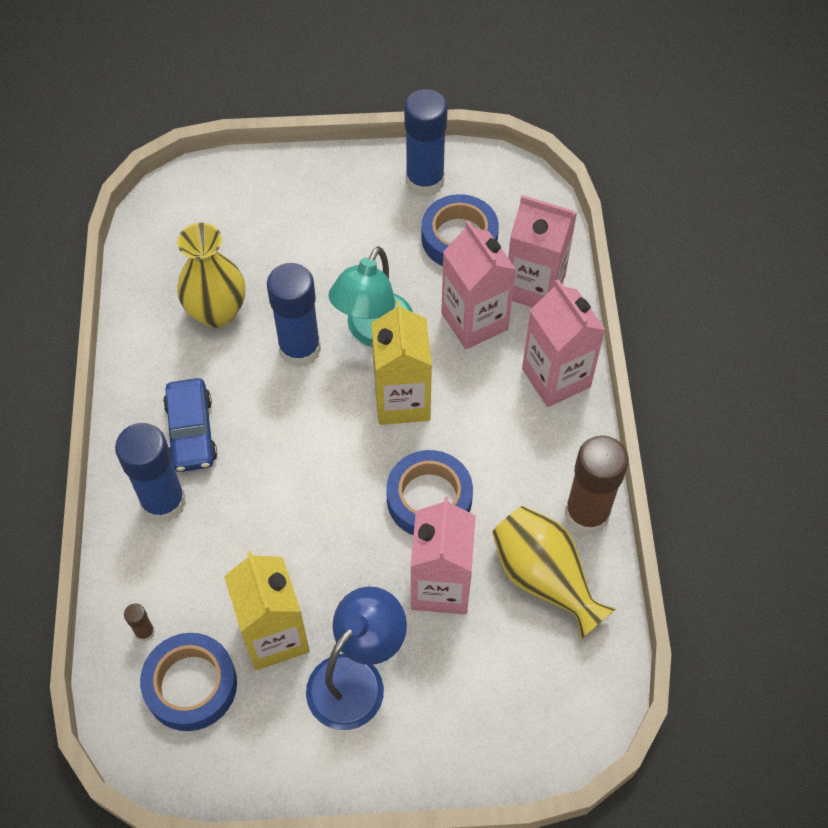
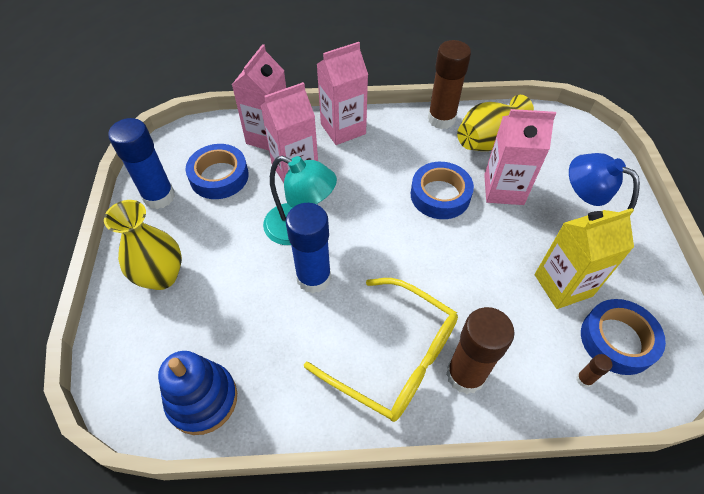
camera: 90 degrees left, 5 degrees down
blue glue stick [115,423,186,523] -> brown glue stick [446,307,515,394]
blue car [163,378,217,472] -> yellow glasses [304,278,458,422]
yellow vase [177,223,246,328] -> yellow vase moved to [104,200,182,290]
yellow carton [371,301,432,425] -> none
none -> blue stacking toy [158,351,237,435]

